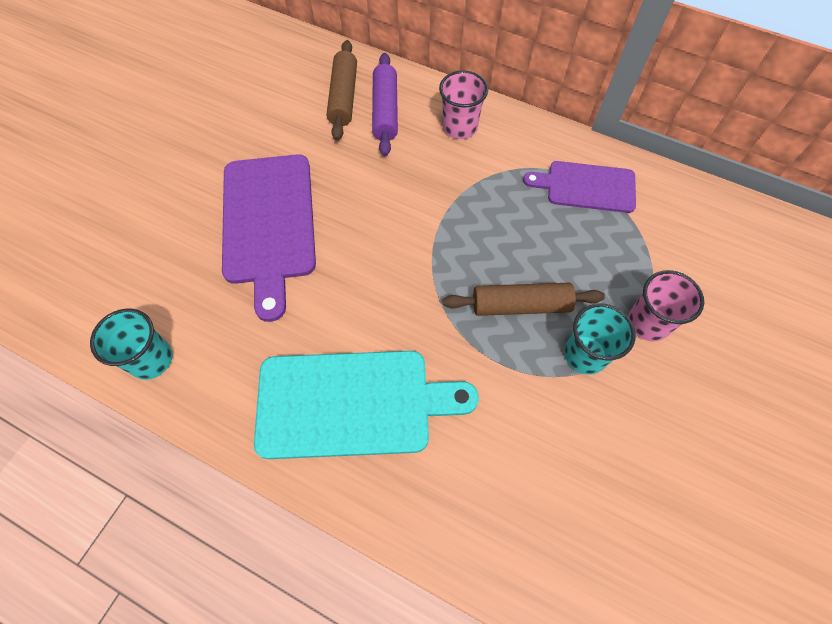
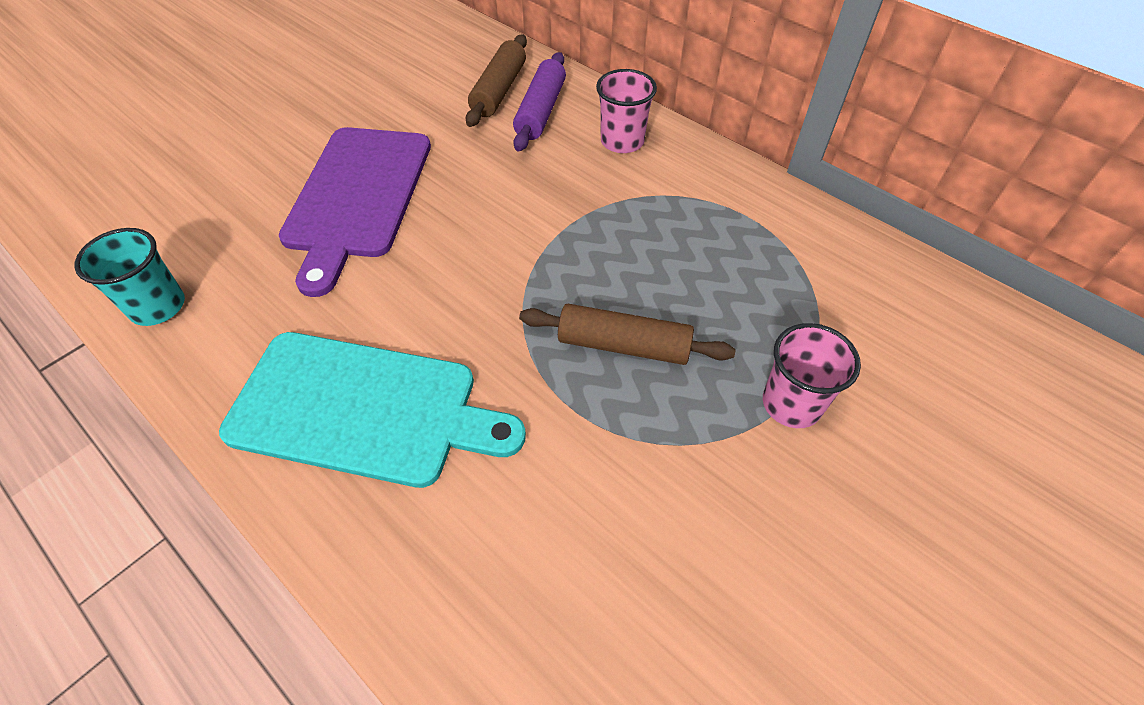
camera: 15 degrees right, 10 degrees down
purple cutting board [523,161,636,213] -> none
turquoise cup [564,303,636,375] -> none

